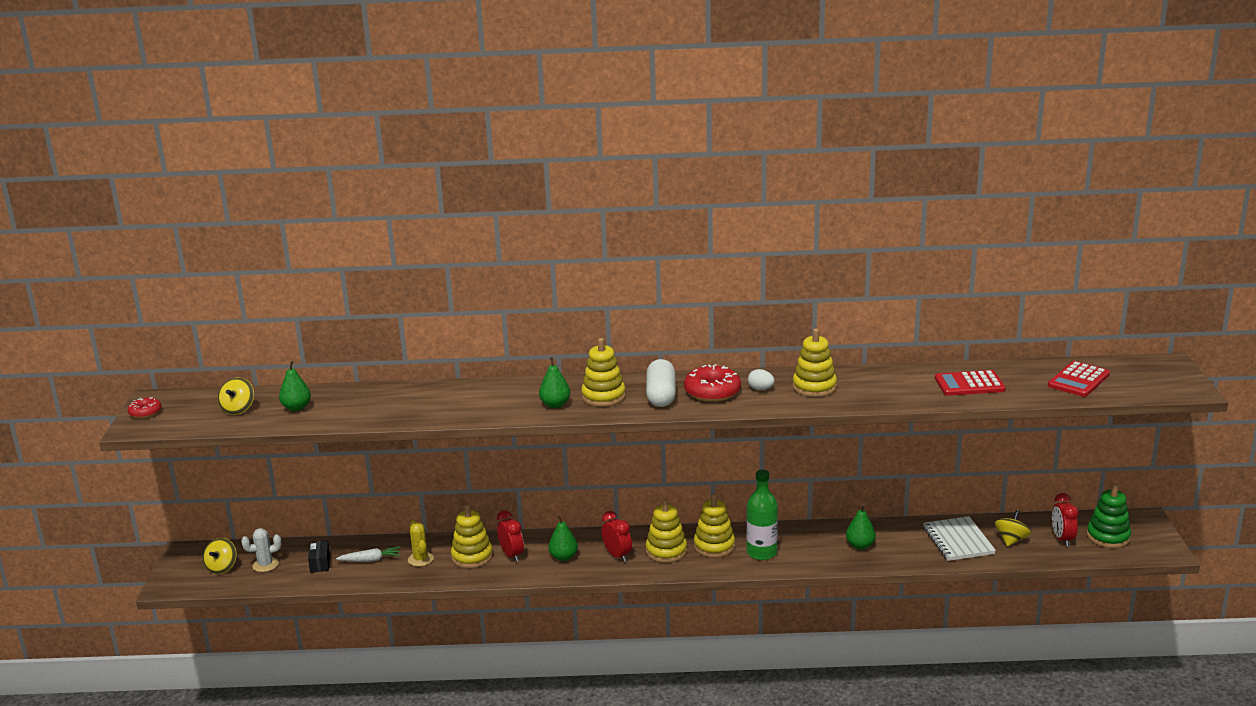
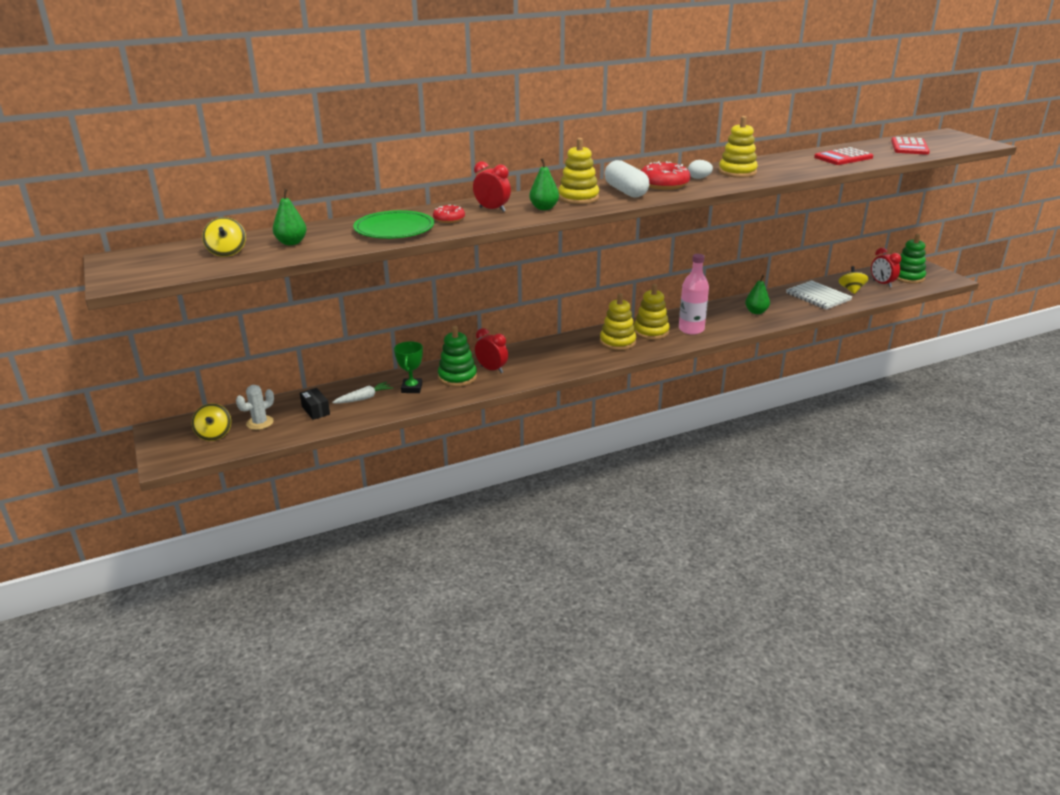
camera: 25 degrees left, 5 degrees up
red donut [128,397,162,418] -> red donut moved to [433,204,465,223]
yellow cactus [408,520,434,567] -> green trophy [394,341,423,393]
yellow stacking toy [451,504,493,568] -> green stacking toy [438,326,477,387]
green pear [548,515,578,561] -> none
red clock [602,511,632,562] -> red clock moved to [473,161,511,212]
green bottle [747,469,778,560] -> pink bottle [679,254,709,335]
none -> green plate [353,210,434,239]

